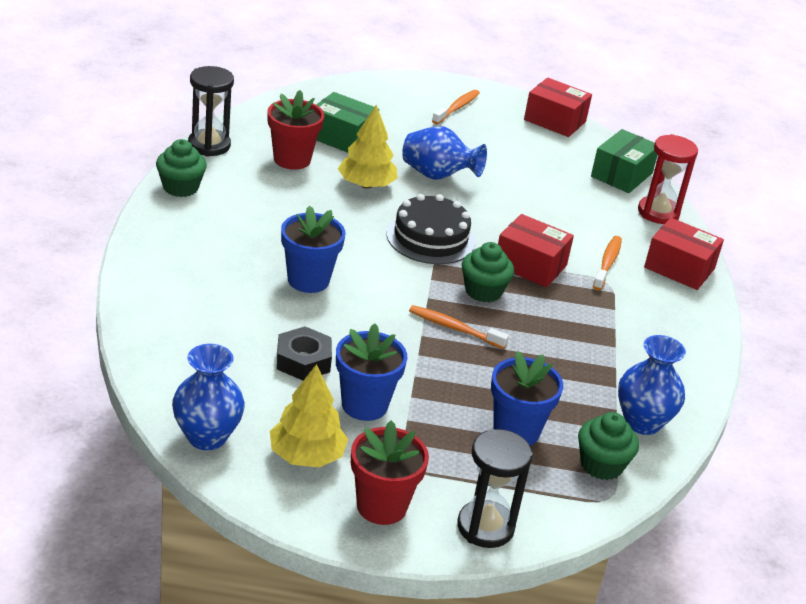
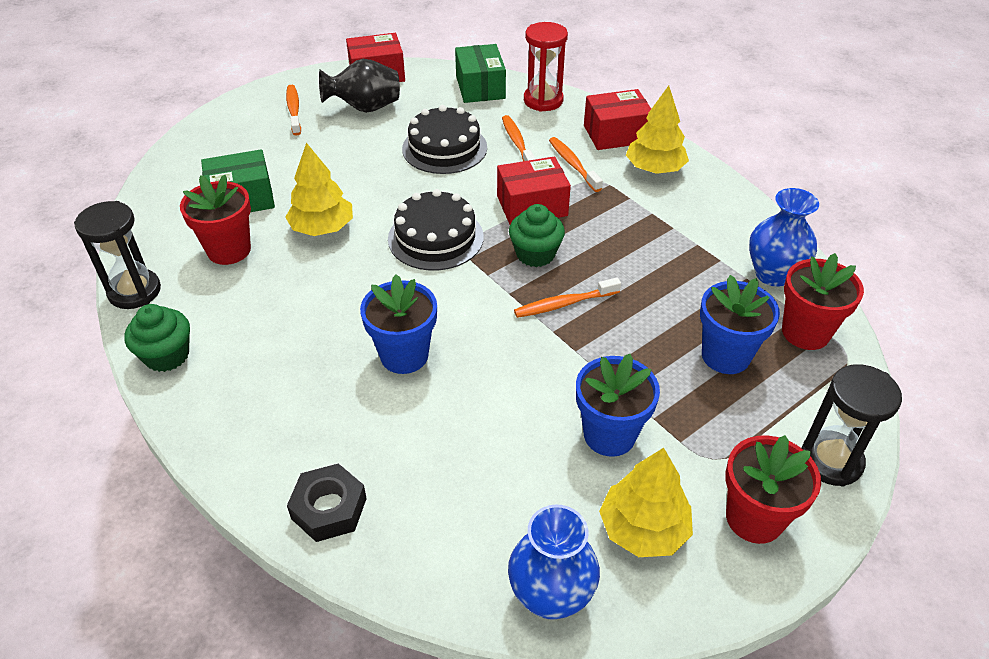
camera: 40 degrees left, 10 degrees up
black nut [277,326,332,381] -> black nut moved to [287,463,367,542]
blue vase [402,126,487,180] -> none
green cupcake [578,412,639,480] -> red flower pot [782,253,864,350]
none -> black vase [319,59,400,113]
none -> black cake [402,105,487,174]
none -> orange toothbrush [502,115,535,161]
none -> yellow tree [626,86,689,174]

